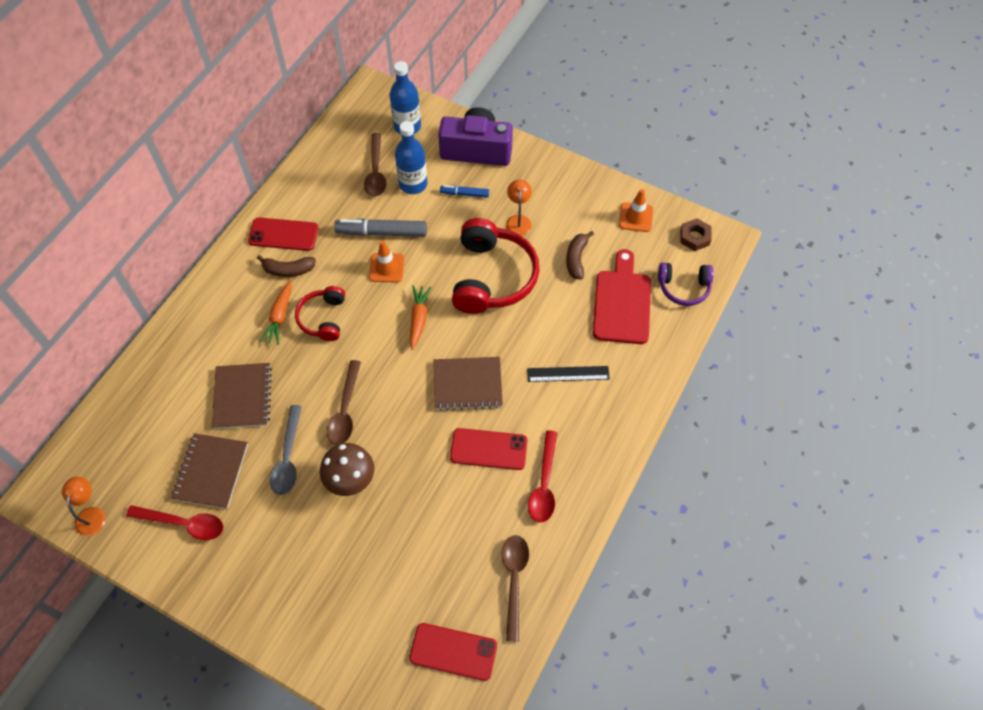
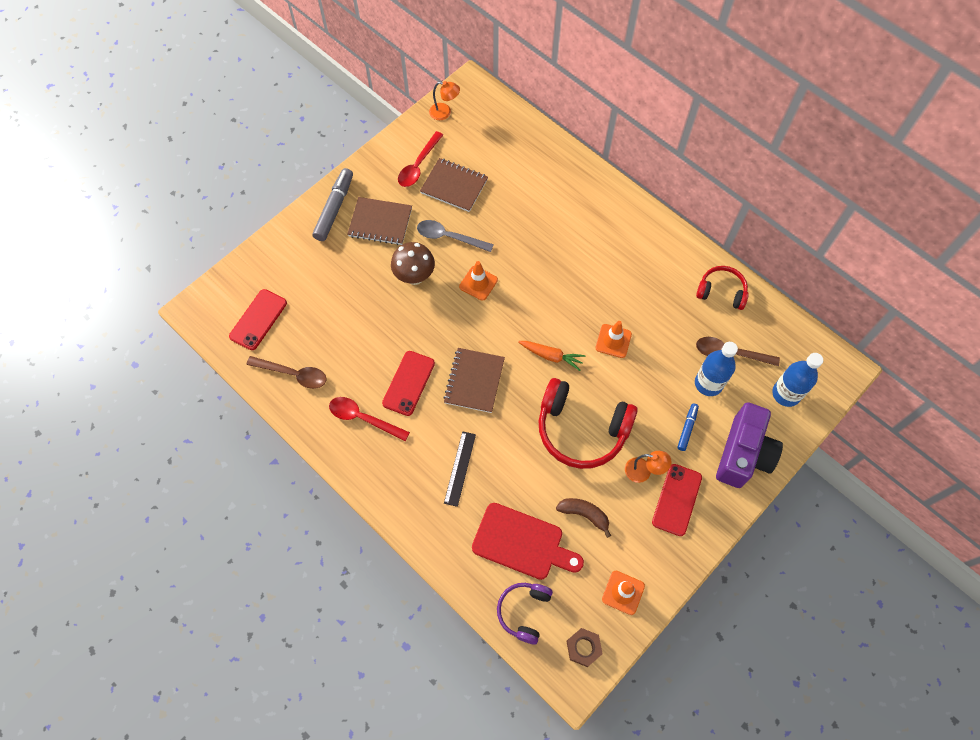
camera: 105 degrees right, 5 degrees up
brown notebook [212,363,272,429] -> brown notebook moved to [347,197,412,245]
red phone [248,217,318,251] -> red phone moved to [652,464,702,536]
brown banana [257,255,316,277] -> none
orange carrot [260,281,292,345] -> none
red headphones [295,286,345,341] -> red headphones moved to [696,266,749,310]
brown spoon [327,360,361,445] -> orange traffic cone [459,261,498,301]
grey marker [334,219,427,237] -> grey marker moved to [312,168,353,241]

